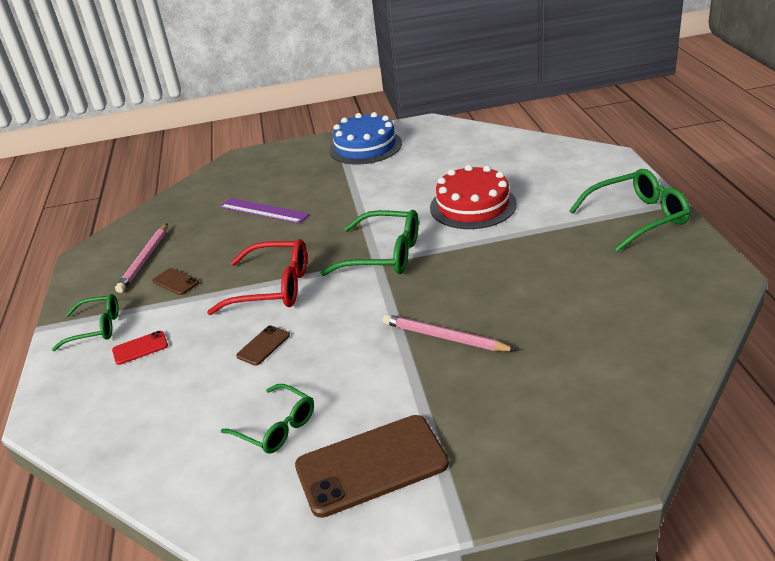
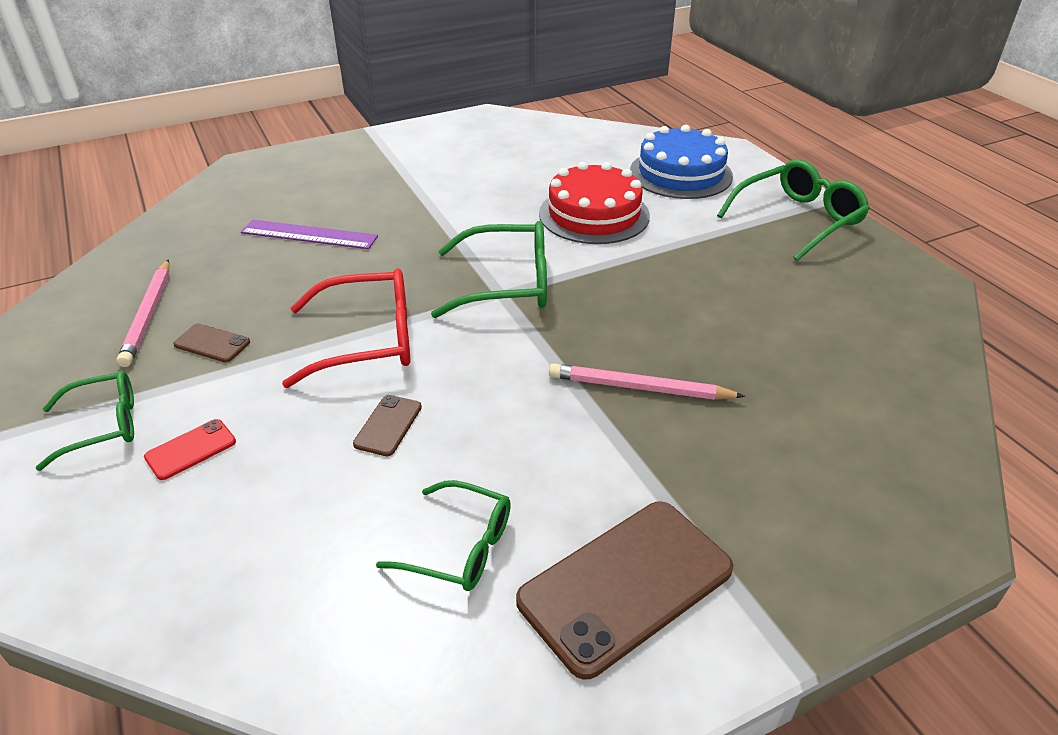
camera: 20 degrees left, 5 degrees up
blue cake [329,112,402,164] -> blue cake moved to [630,125,733,199]

